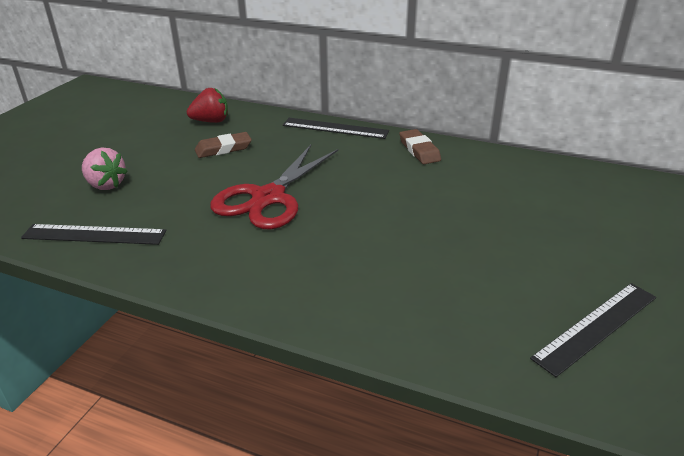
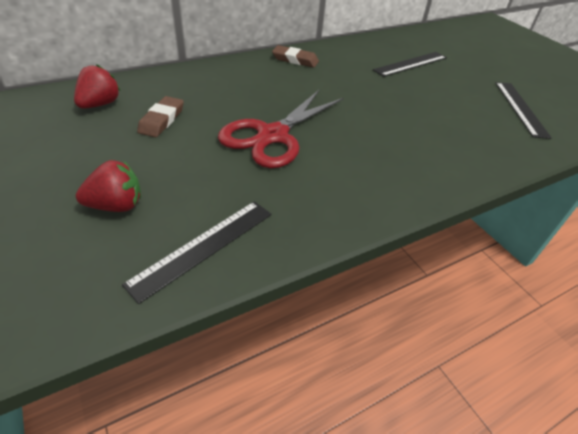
camera: 55 degrees left, 10 degrees up
pink strawberry [82,148,128,190] -> red strawberry [76,160,141,212]
red scissors [210,145,338,229] -> red scissors turned 60 degrees clockwise [218,90,344,168]
black ruler [283,118,389,139] -> black ruler moved to [373,52,447,77]

